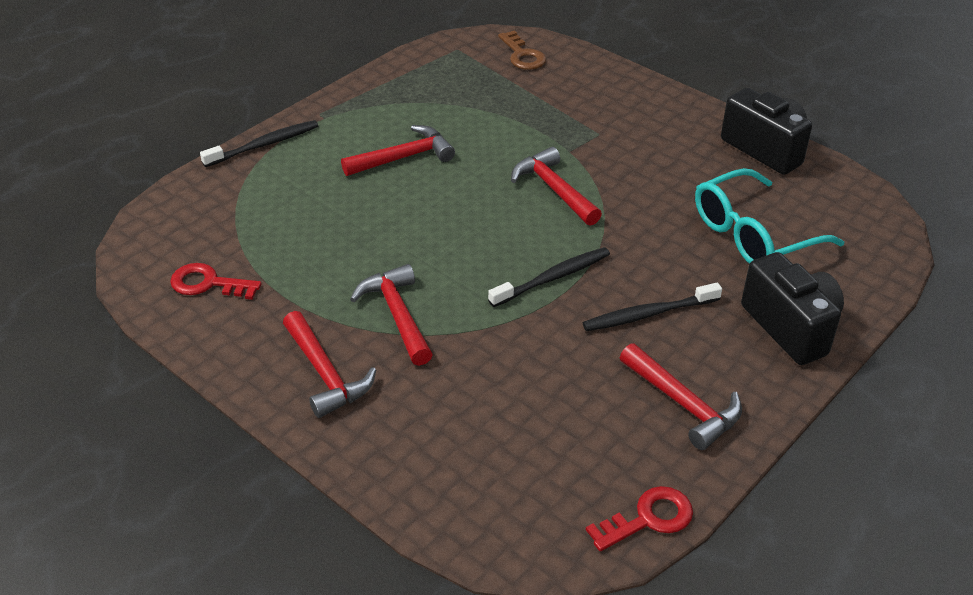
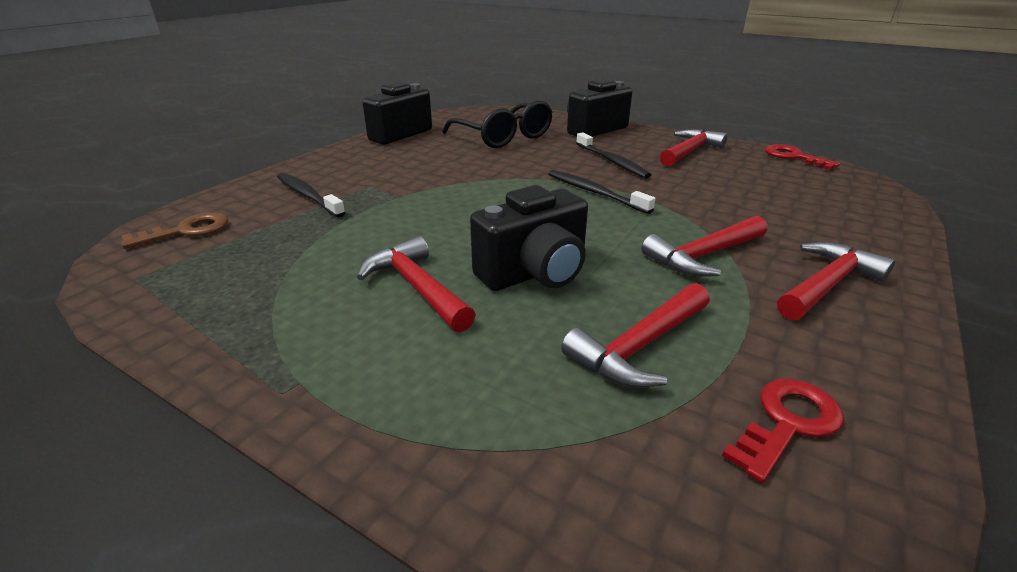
camera: 100 degrees left, 10 degrees down
red key [170,263,262,300] -> red key turned 135 degrees counterclockwise [722,379,844,483]
black toothbrush [200,120,318,167] -> black toothbrush moved to [277,173,346,218]
red hammer [511,147,602,226] -> red hammer moved to [561,283,710,388]
turquoise glasses [695,168,844,264] -> black glasses [442,101,552,148]
none -> black camera [470,185,588,291]

